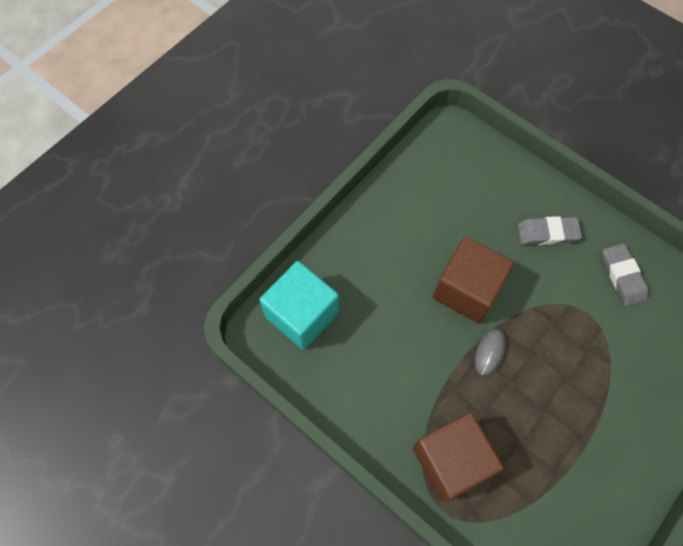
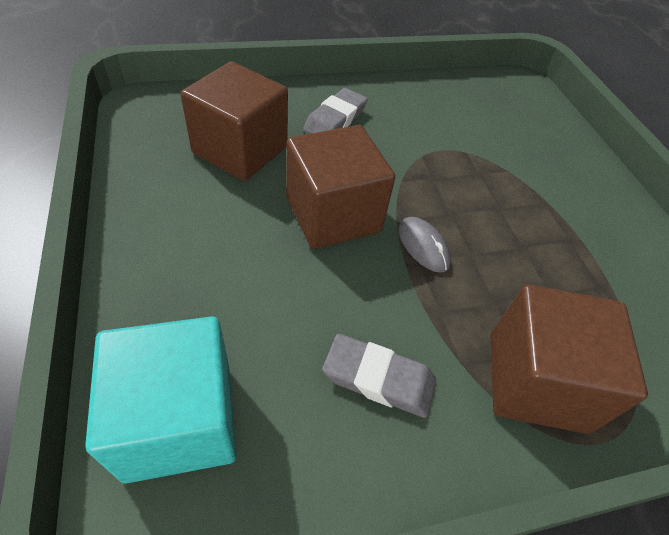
camera: 60 degrees left, 15 degrees down
grey eraser [602,243,648,306] -> grey eraser moved to [322,334,436,418]
none -> brown cube [181,61,288,181]

